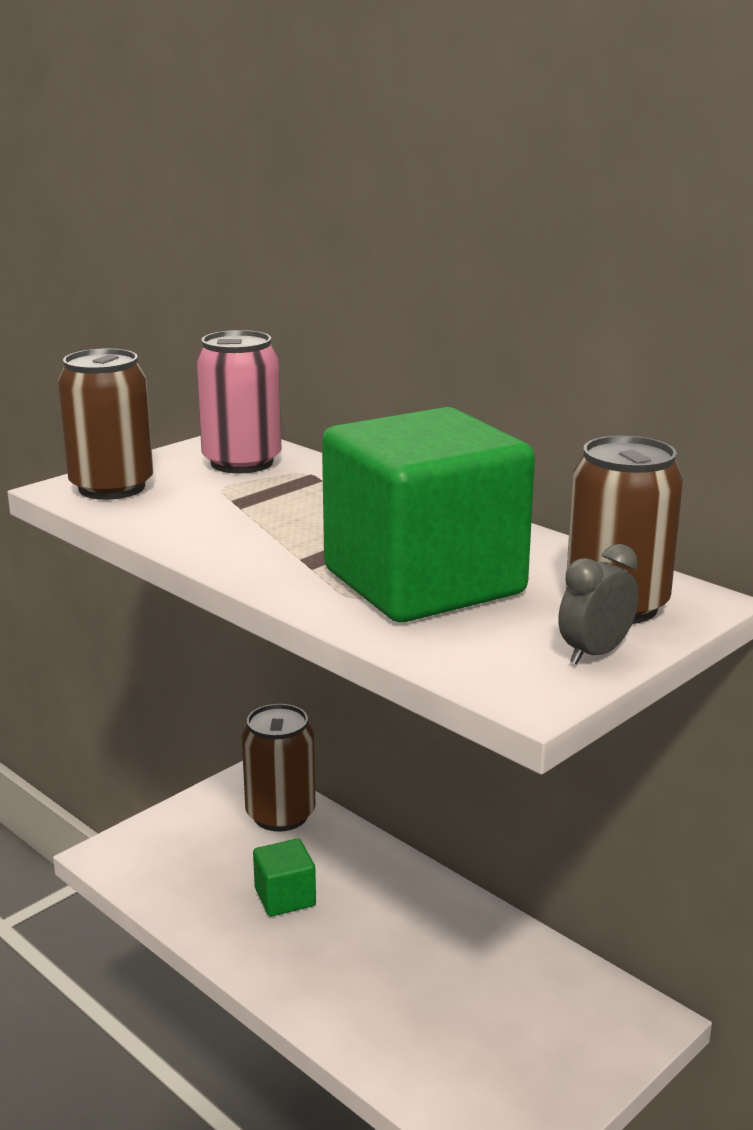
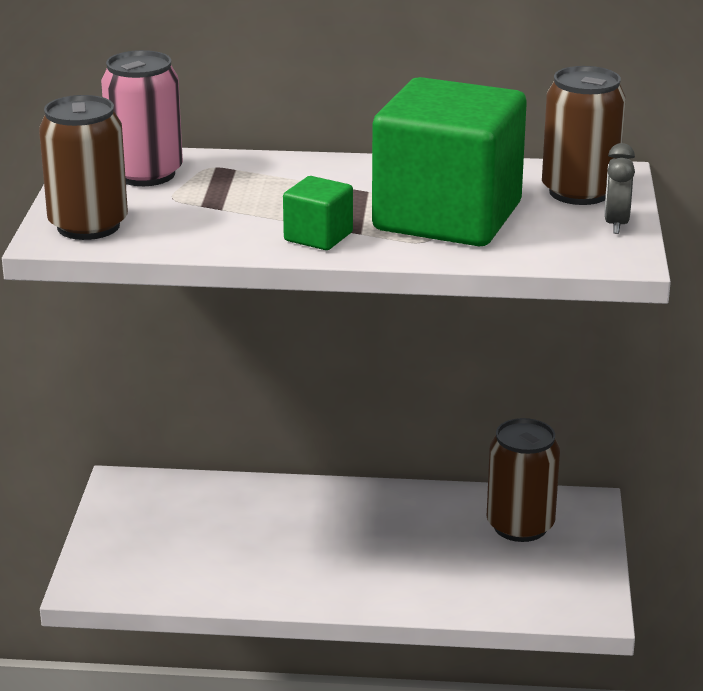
camera: 40 degrees left, 5 degrees up
brown can [242,704,316,832] -> brown can moved to [487,418,560,542]
green cube [253,839,316,916] -> green cube moved to [283,176,353,250]

